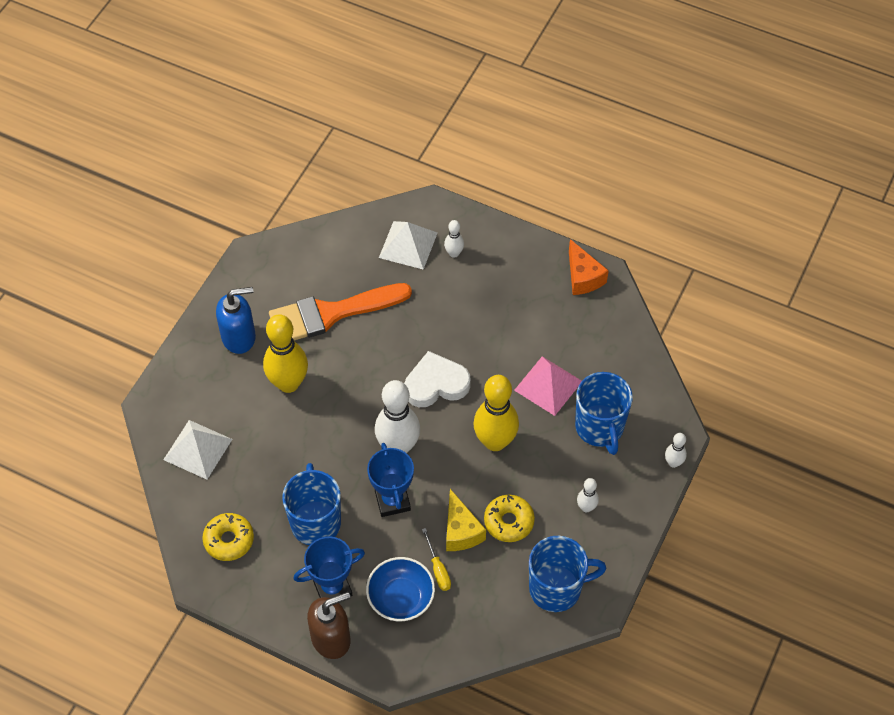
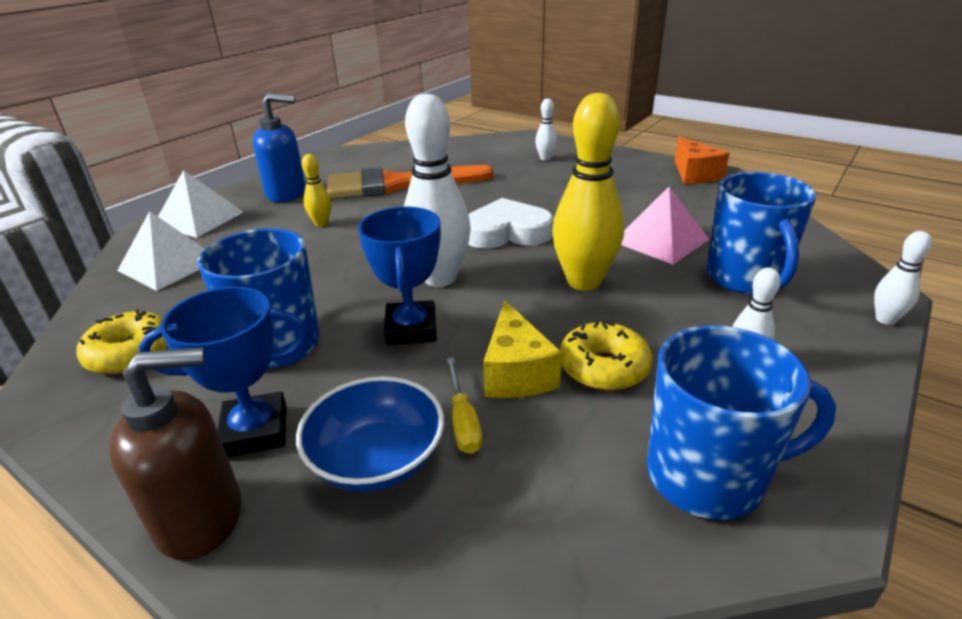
camera: 10 degrees right, 25 degrees down
yellow bowling pin [263,314,308,393] -> yellow bowling pin [302,154,331,227], size x0.47
white pyramid [379,221,437,270] -> white pyramid moved to [158,170,243,238]

